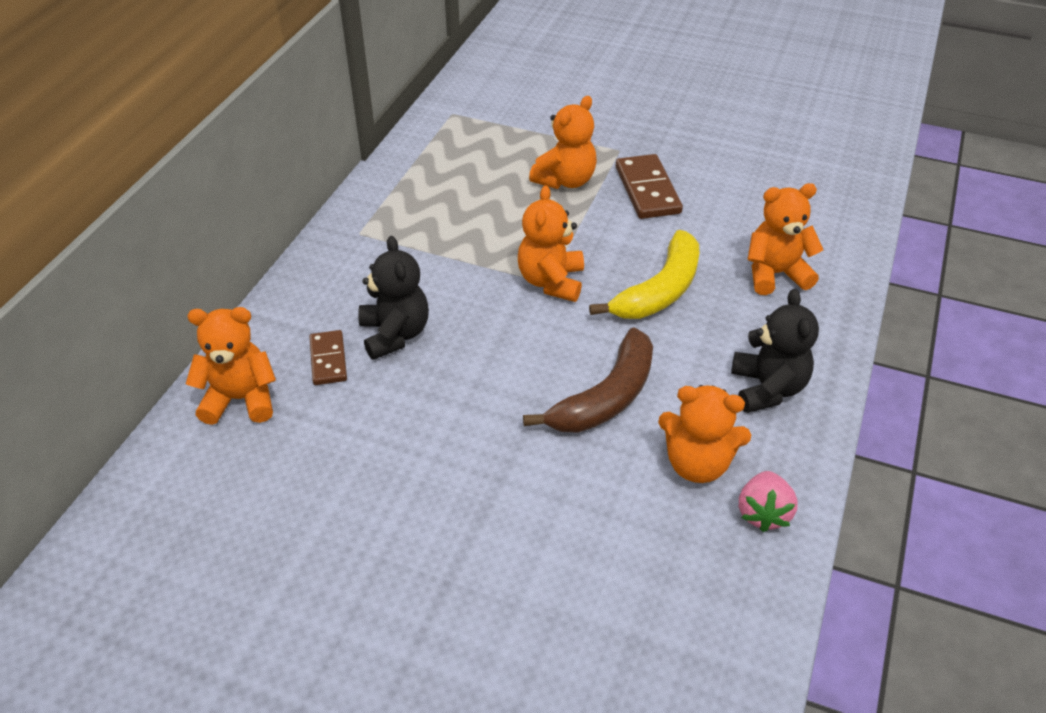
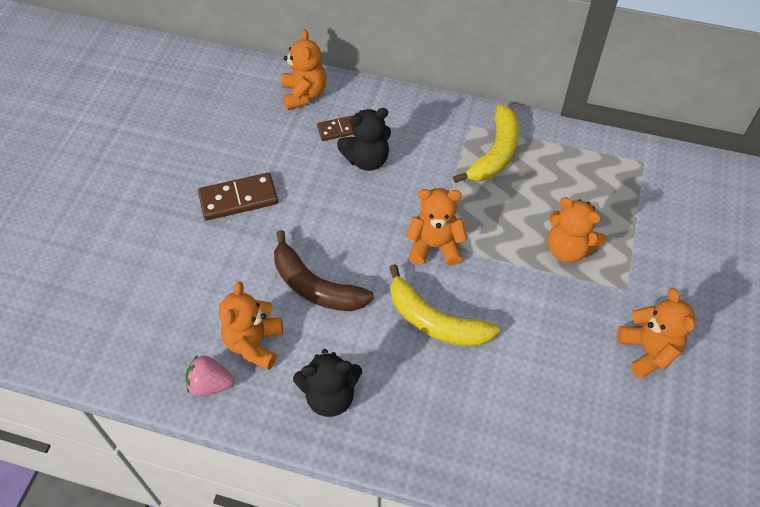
camera: 85 degrees right, 10 degrees up
brown domino [616,154,683,219] -> brown domino moved to [198,173,278,220]
orange teddy bear [748,183,824,295] -> orange teddy bear moved to [617,288,695,379]
none -> yellow banana [453,104,520,183]

